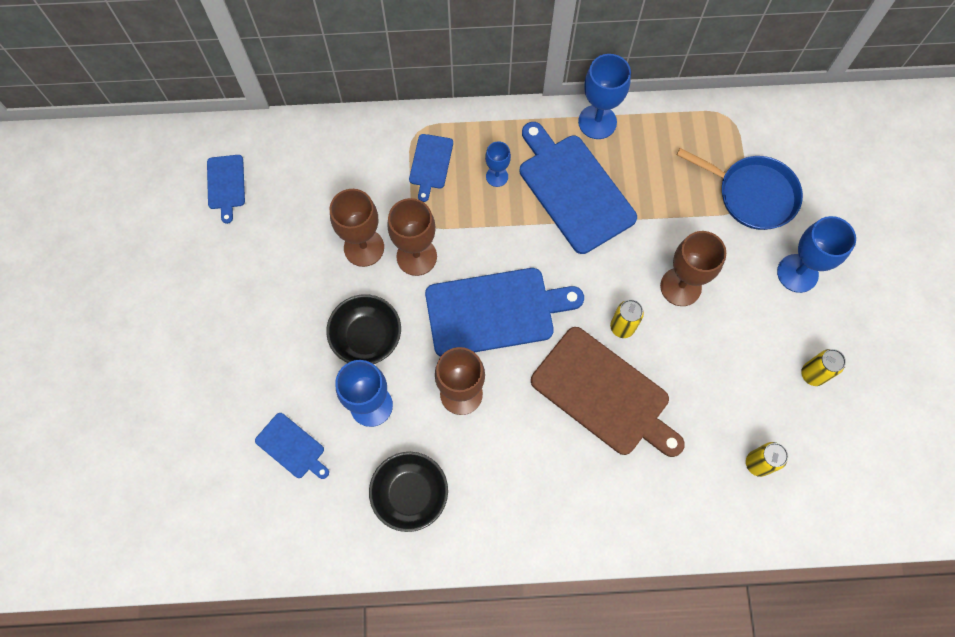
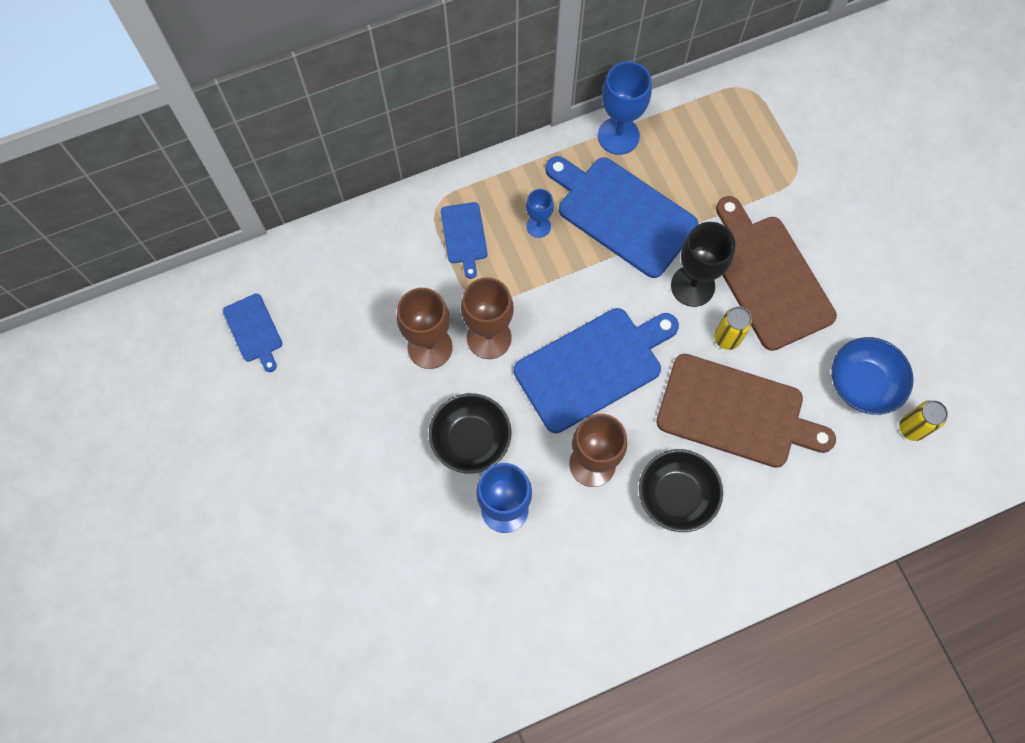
camera: 20 degrees left, 0 degrees up
blue cutting board [255,413,329,479] -> none
black bowl [369,452,448,532] -> black bowl moved to [639,449,723,532]
brown goblet [660,231,726,306] -> brown cutting board [716,196,837,351]
blue pan [677,148,803,230] -> none
blue goblet [777,216,856,293] -> none
yellow can [801,349,846,386] -> none
none -> black goblet [671,222,735,307]
none -> blue bowl [831,337,913,415]

